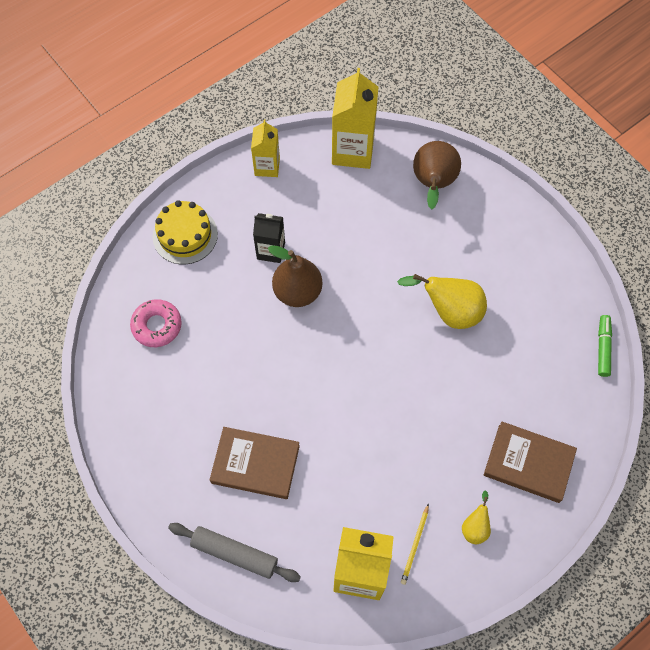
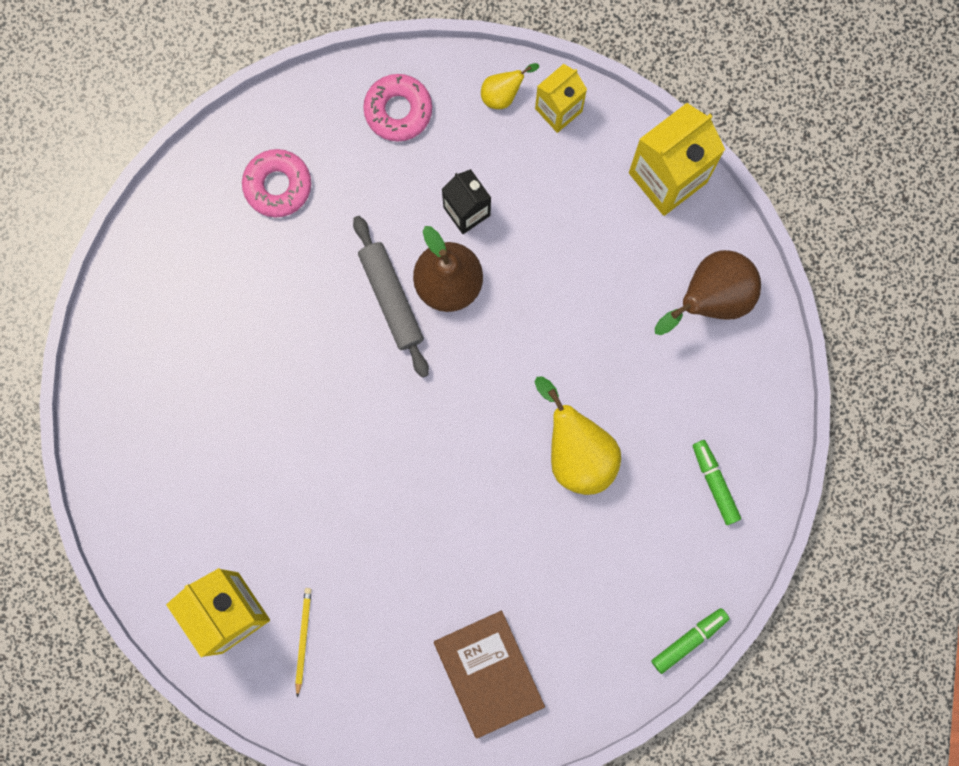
camera: 45 degrees right, 15 degrees up
yellow cake [153,200,218,264] -> pink donut [363,74,432,142]
grey rolling pin [168,523,301,582] -> grey rolling pin moved to [353,216,429,378]
brown book [210,427,300,499] -> none
yellow pencil [401,503,429,585] -> yellow pencil turned 120 degrees clockwise [295,588,311,697]
yellow pear [462,490,491,544] -> yellow pear moved to [481,63,539,109]
none -> green marker [692,440,741,525]

